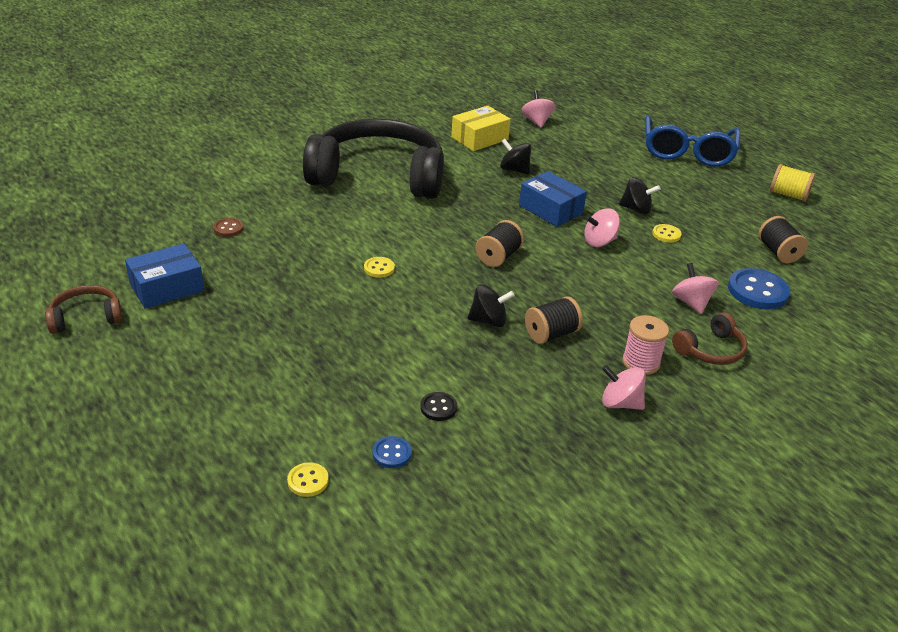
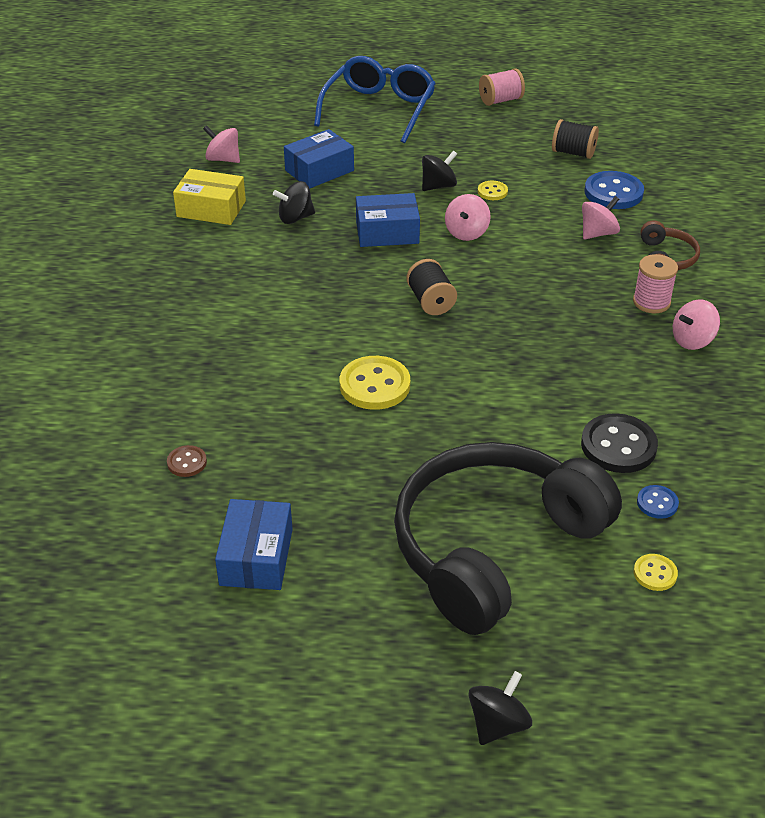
camera: 50 degrees left, 5 degrees up
brown headphones [45,285,123,334] -> none
black headphones [303,119,444,199] -> black headphones moved to [394,442,622,635]
yellow button [364,257,395,278] -> yellow button [340,356,410,410], size x1.93
black button [420,392,457,421] -> black button [581,413,658,473], size x1.93
yellow box [451,106,511,151] -> yellow box turned 75 degrees counterclockwise [173,169,246,225]
black spinning top [468,284,515,327] -> black spinning top moved to [469,671,532,745]
black spool [525,296,583,344] -> none
blue glasses [645,115,741,167] -> blue glasses turned 120 degrees counterclockwise [314,56,436,143]
pink spinning top [672,263,719,314] -> pink spinning top turned 120 degrees clockwise [582,196,620,239]
yellow spool [770,164,815,202] -> pink spool [479,68,525,106]
none -> blue box [284,129,354,189]

